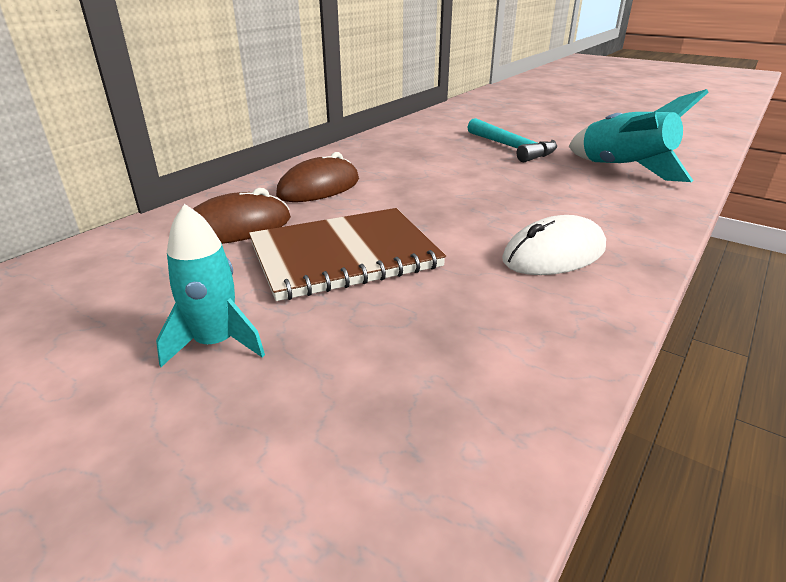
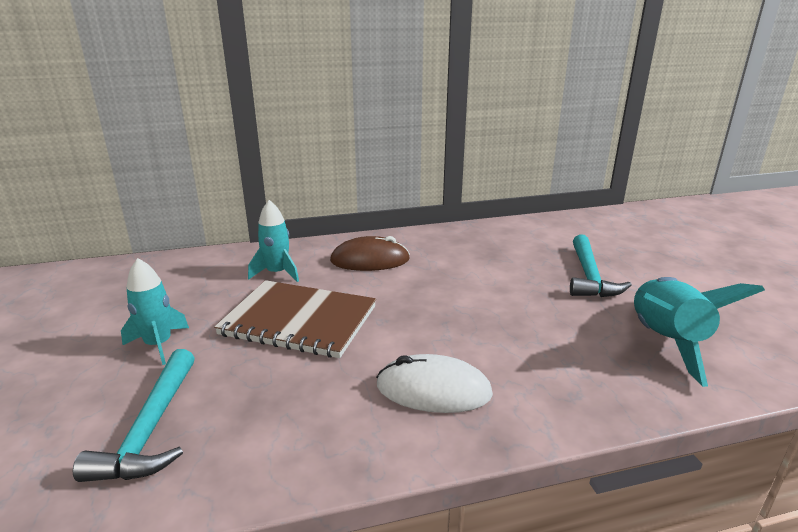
camera: 40 degrees right, 5 degrees down
brown mouse [193,188,291,244] -> turquoise rocket [248,200,299,282]
none -> turquoise hammer [73,349,195,482]

